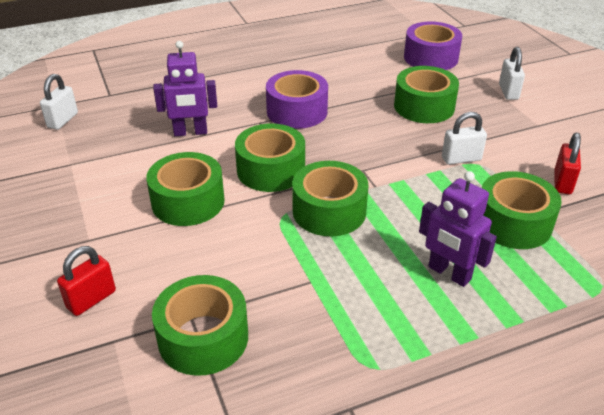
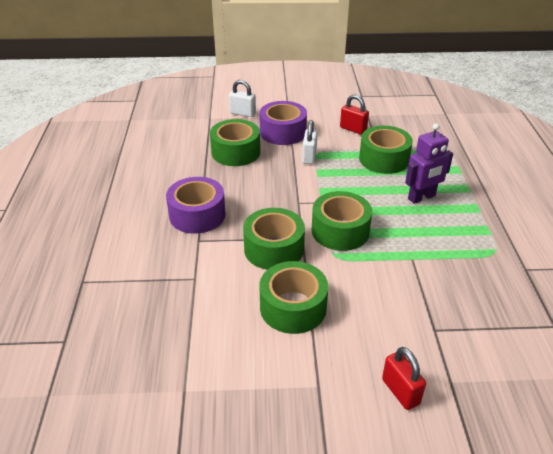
camera: 70 degrees left, 0 degrees up
white padlock [40,74,78,130] -> none
green tape [152,275,248,376] -> none
purple robot [153,41,217,136] -> none
purple tape [404,21,462,70] -> purple tape moved to [259,101,307,145]

